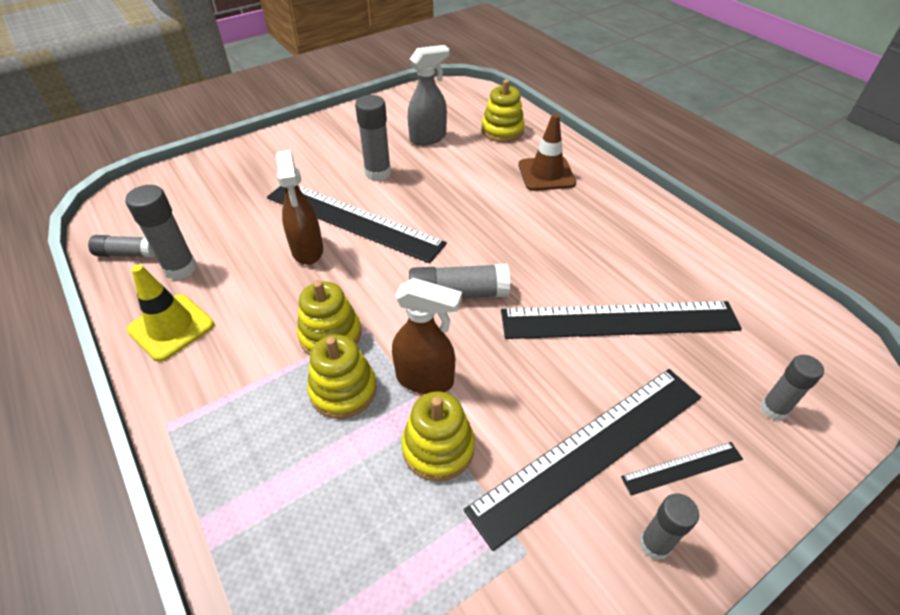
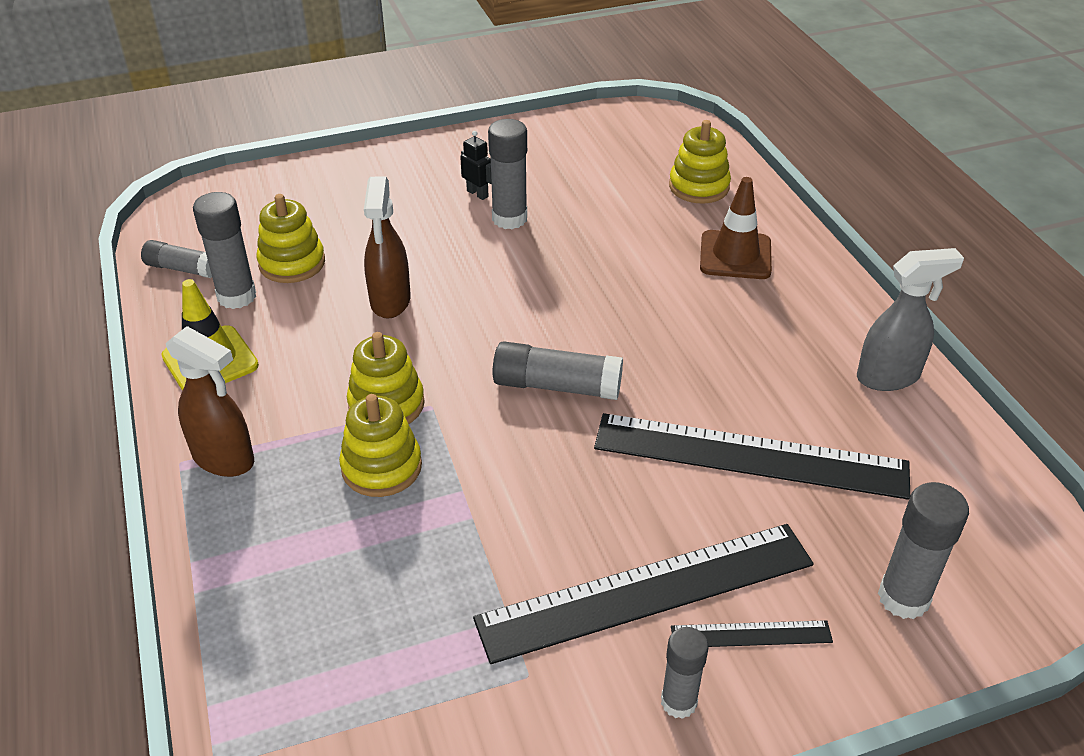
camera: 15 degrees right, 5 degrees down
black ruler [267,185,447,263] -> none
brown spray bottle [392,278,462,394] -> brown spray bottle moved to [166,326,254,477]
yellow stacking toy [401,392,475,482] -> yellow stacking toy moved to [257,194,325,283]
grey spray bottle [408,45,449,146] -> grey spray bottle moved to [857,248,964,391]
grey glue stick [760,355,824,421] -> grey glue stick [878,482,969,619], size x1.51
none -> black robot [460,131,492,200]

